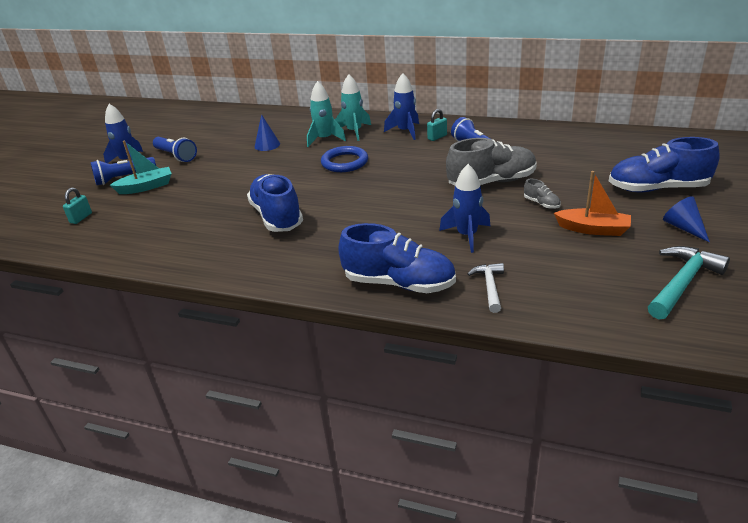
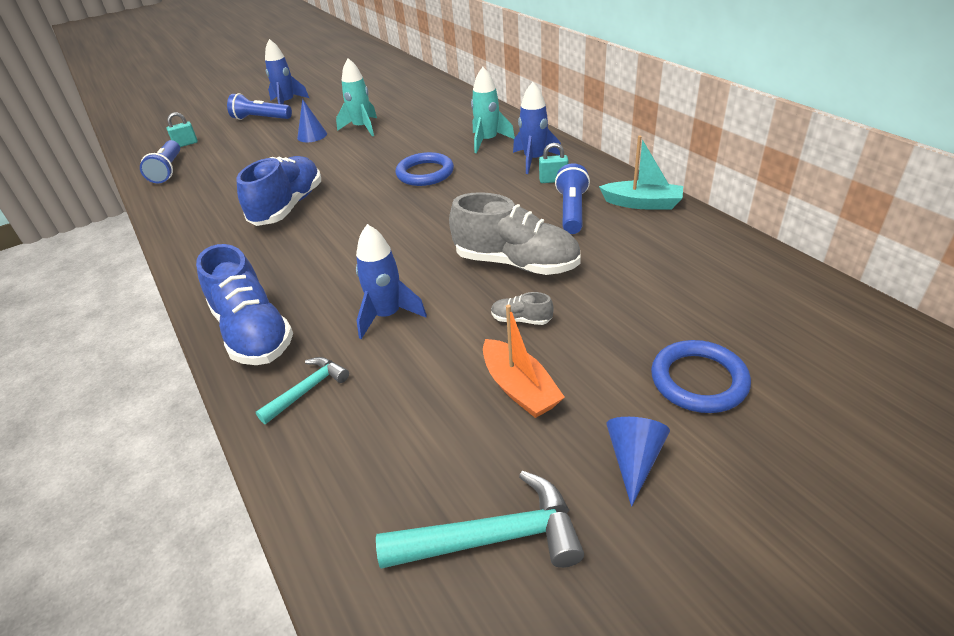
camera: 40 degrees right, 5 degrees up
turquoise boat [110,140,172,194] -> turquoise boat moved to [599,135,683,210]
blue flashlight [153,137,197,162] -> blue flashlight moved to [140,140,180,183]
blue cone [254,114,280,151] -> blue cone moved to [297,99,327,142]
turquoise rocket [307,81,346,147] -> turquoise rocket moved to [336,58,377,136]
white hammer [468,263,504,313] -> turquoise hammer [256,357,349,424]
grey shoe [524,179,561,209] -> grey shoe turned 105 degrees clockwise [491,292,554,325]
blue shoe [609,137,720,192] -> blue ring [651,340,751,413]

